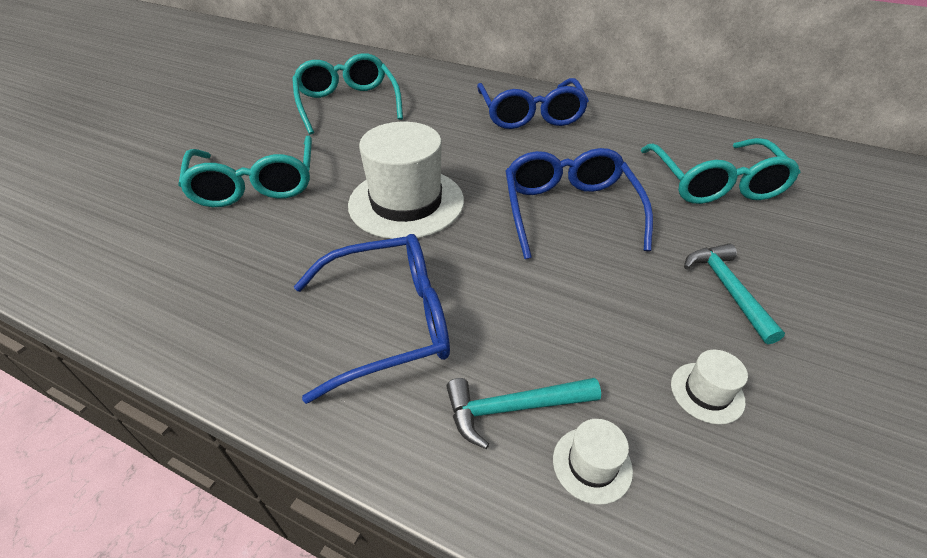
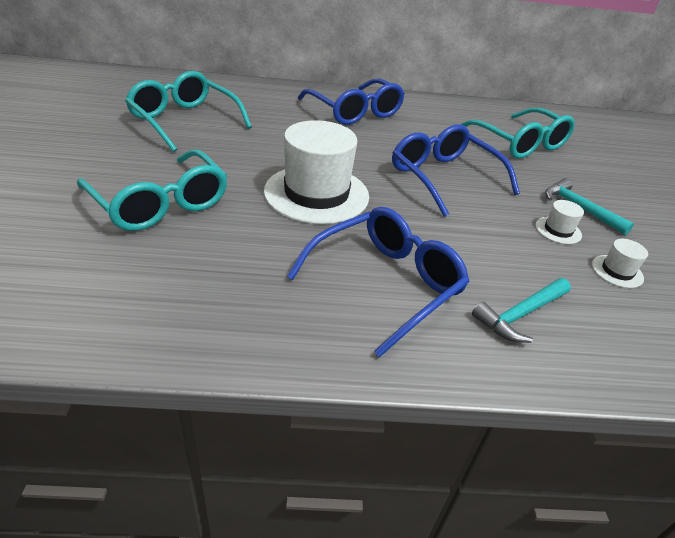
camera: 30 degrees left, 5 degrees down
white hat [553,419,633,505] -> white hat moved to [535,200,584,244]

